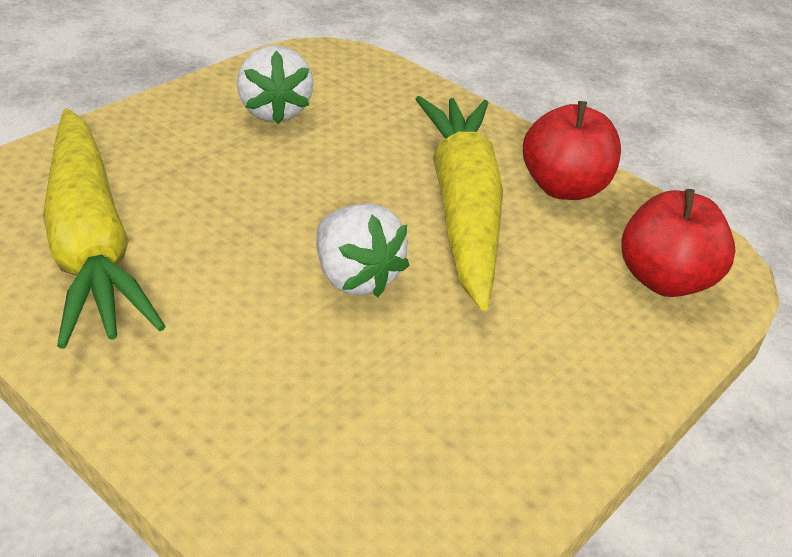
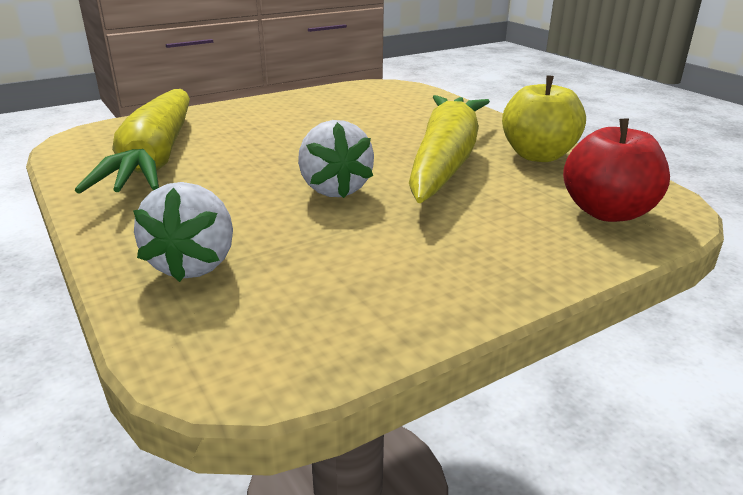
camera: 20 degrees right, 10 degrees down
white strawberry [237,45,313,124] -> white strawberry moved to [133,182,233,282]
red apple [523,101,621,200] -> yellow apple [502,76,586,162]

